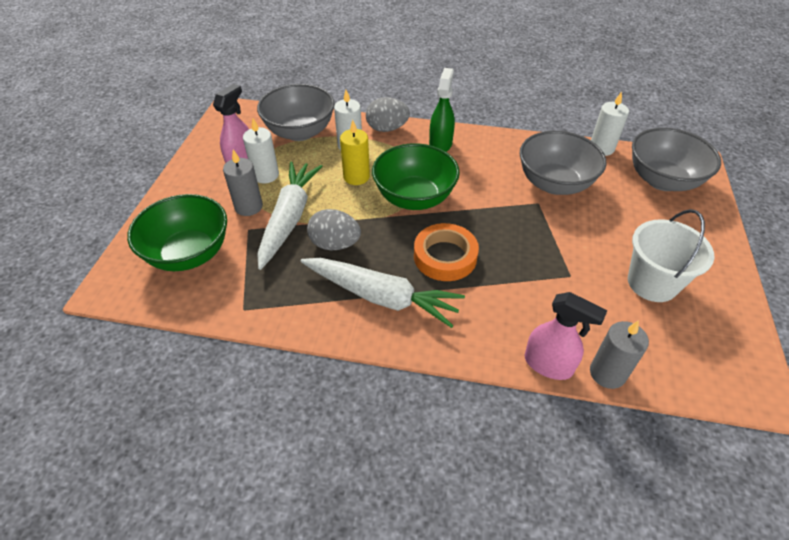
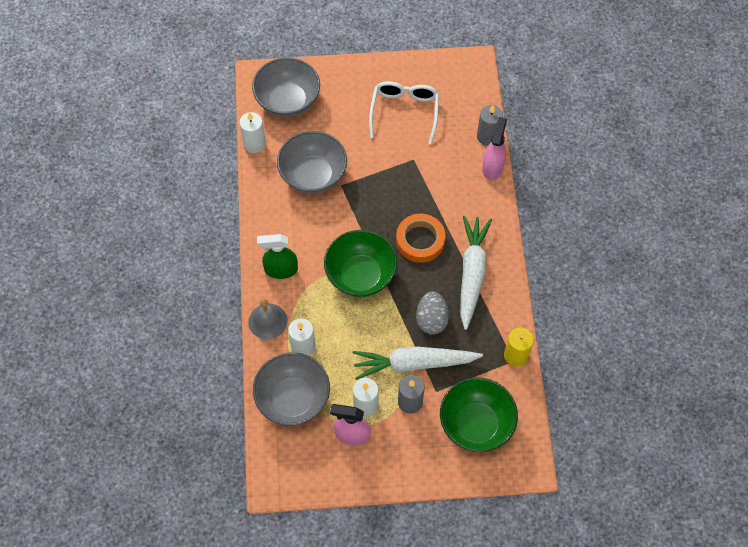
camera: 105 degrees left, 15 degrees up
yellow candle [340,120,370,185] -> yellow candle moved to [504,328,534,367]
grey egg [366,97,410,132] -> grey bell [248,299,287,340]
white bucket [628,209,714,302] -> white glasses [369,81,439,144]

